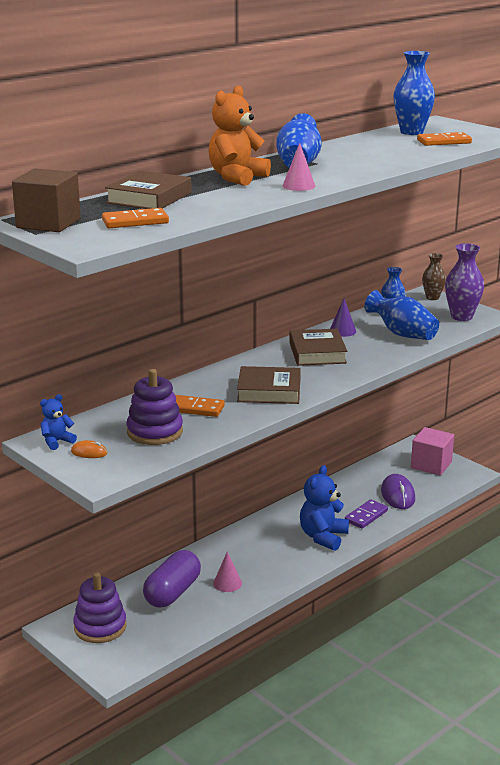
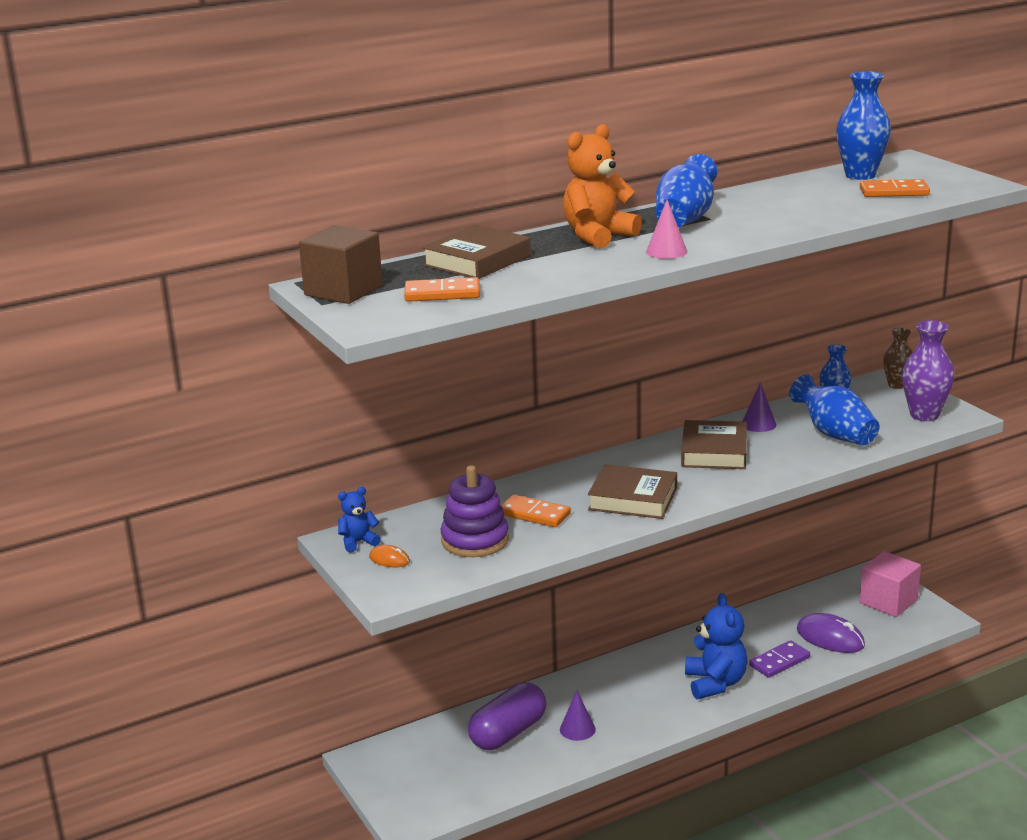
camera: 15 degrees right, 0 degrees up
purple stacking toy [73,572,127,643] -> none
pink cone [213,551,242,592] -> purple cone [560,691,596,741]
blue teddy bear [300,465,349,551] -> blue teddy bear turned 135 degrees clockwise [685,593,748,699]
purple mouse [381,474,415,509] -> purple mouse turned 60 degrees counterclockwise [797,613,865,653]

